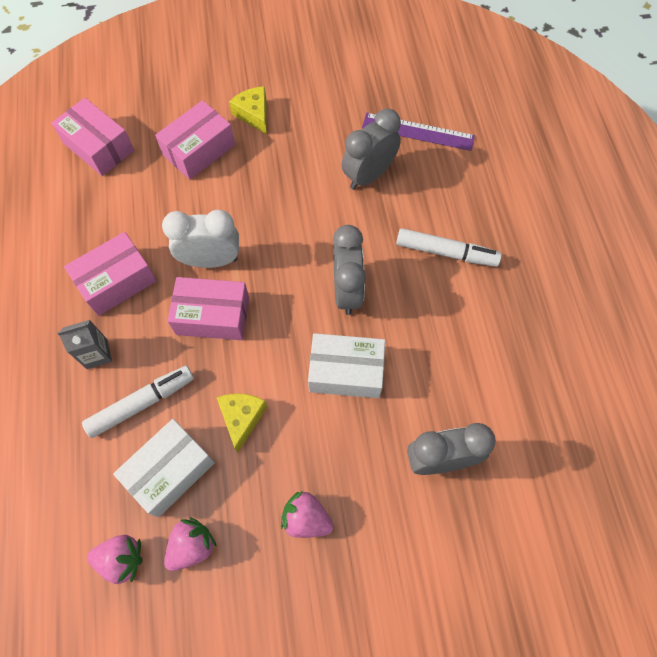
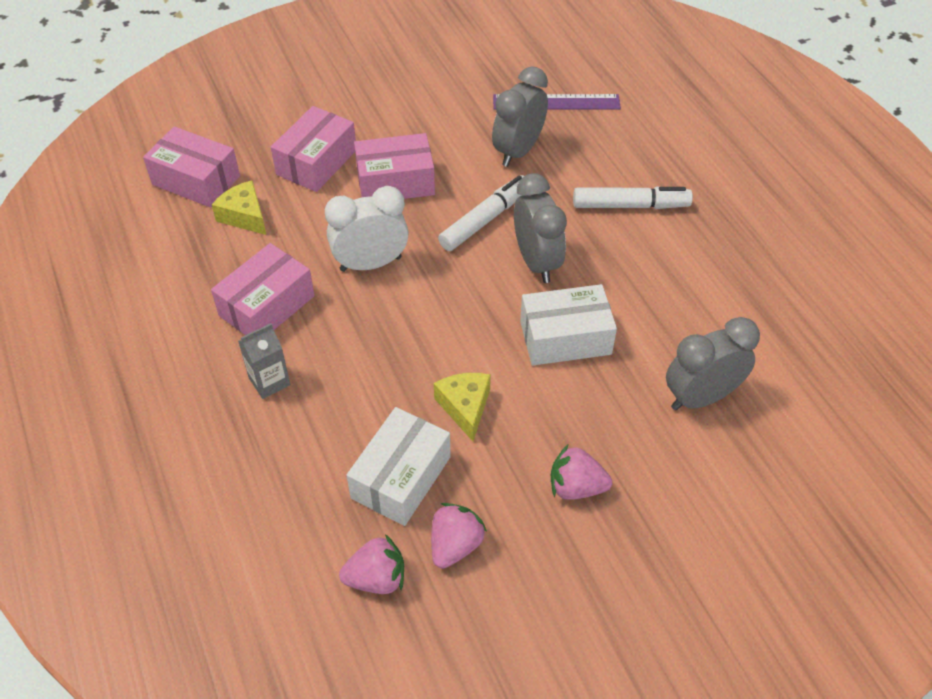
camera: 15 degrees left, 15 degrees down
white marker [82,366,194,438] -> white marker moved to [438,175,524,251]
pink box [168,277,249,340] -> pink box moved to [354,133,435,199]
yellow cheese [229,86,267,134] -> yellow cheese moved to [212,180,266,235]

